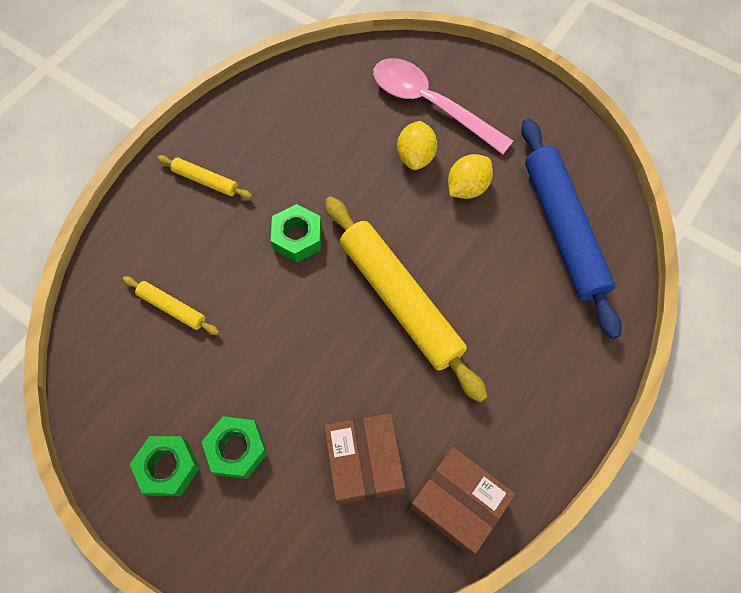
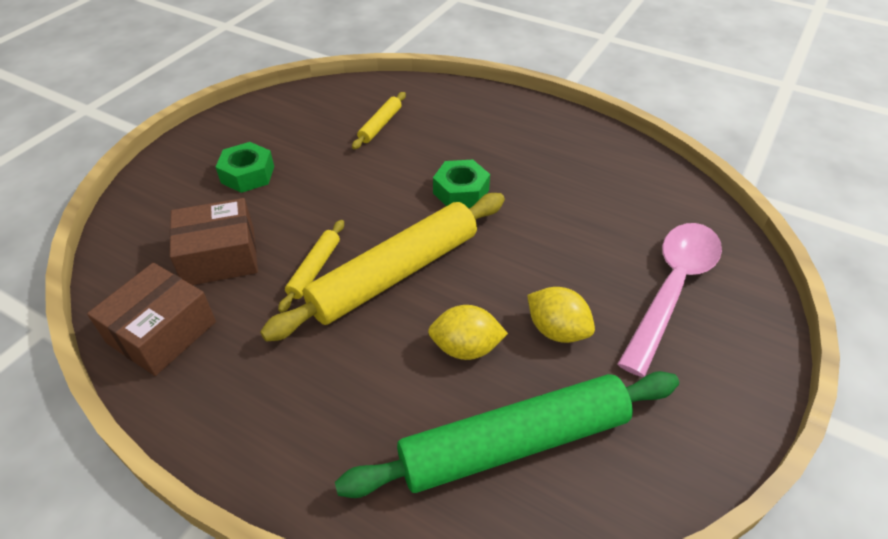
camera: 85 degrees right, 20 degrees down
green nut [130,436,200,496] -> none
yellow rolling pin [157,155,252,199] -> yellow rolling pin moved to [278,220,344,313]
yellow lemon [397,121,437,170] -> yellow lemon moved to [428,305,508,360]
blue rolling pin [521,118,622,339] -> green rolling pin [335,371,679,498]

